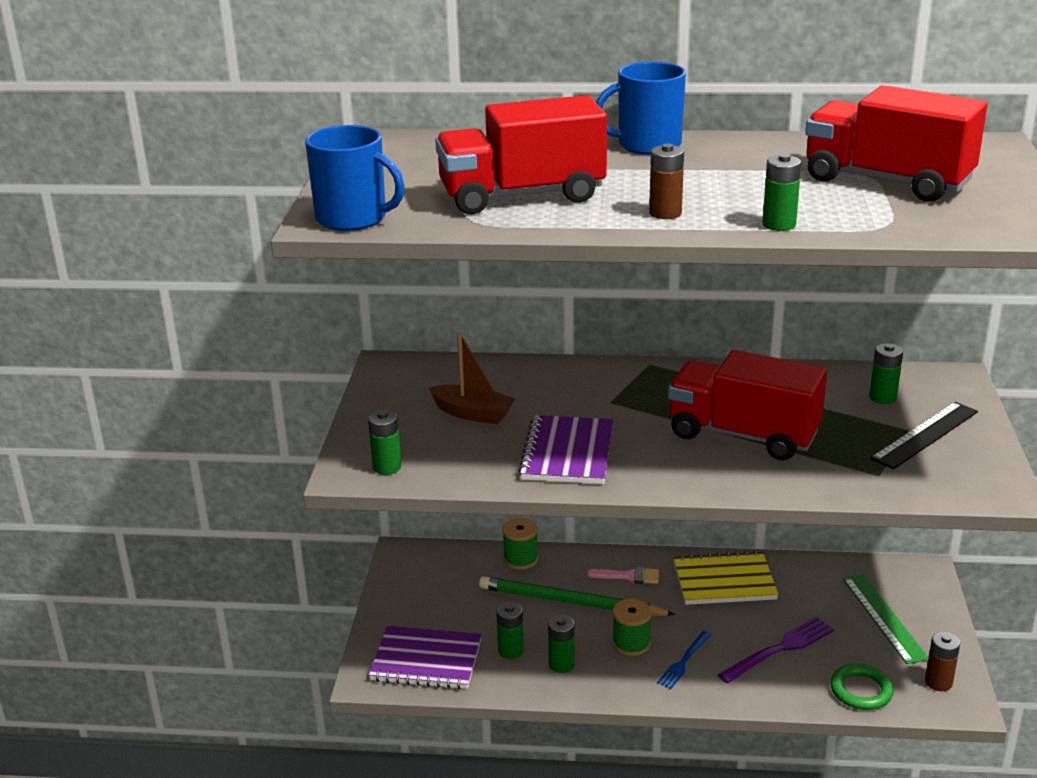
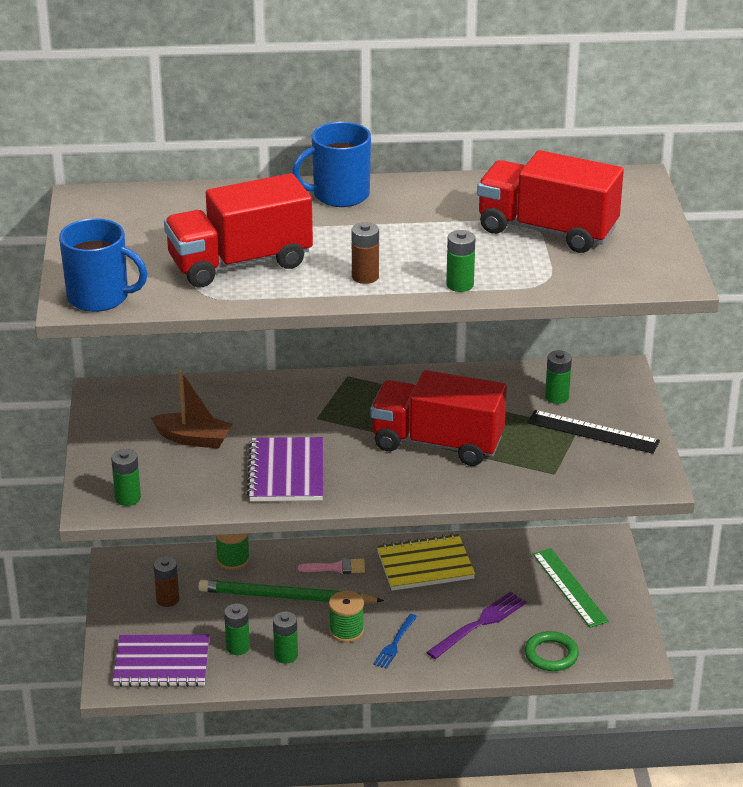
camera: 10 degrees left, 5 degrees up
black ruler [870,402,978,469] -> black ruler turned 75 degrees clockwise [527,410,660,454]
brown battery [925,632,960,691] -> brown battery moved to [153,557,179,607]

